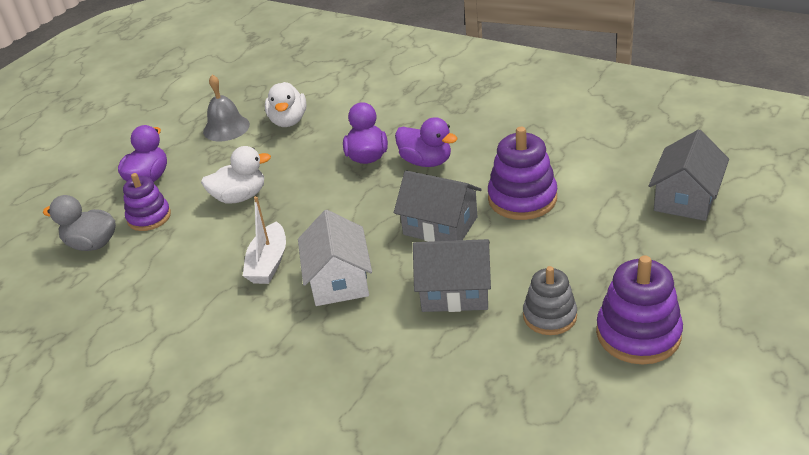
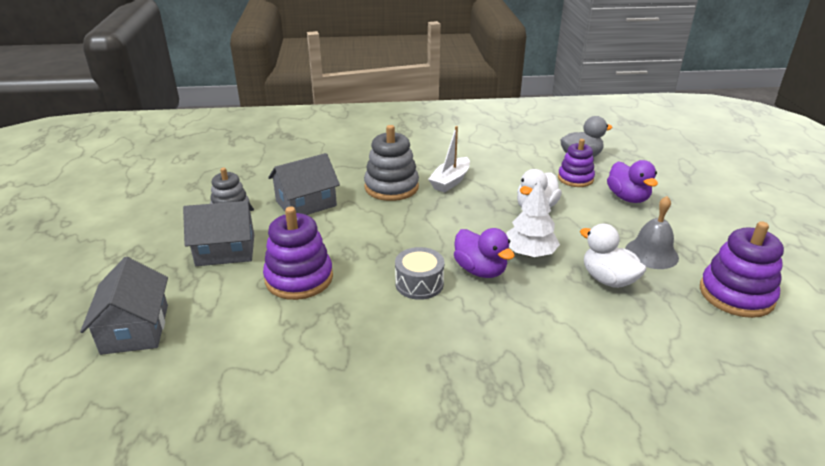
camera: 140 degrees right, 5 degrees down
white boat [243,196,286,284] -> white boat turned 120 degrees counterclockwise [428,126,470,192]
white house [298,210,372,306] -> grey stacking toy [364,125,419,201]
grey house [394,170,482,242] -> grey house moved to [183,201,254,266]
purple duck [395,117,458,167] -> grey drum [395,247,444,300]
purple stacking toy [596,255,683,364] -> purple stacking toy moved to [700,221,784,318]
none -> white tree [506,180,560,257]

